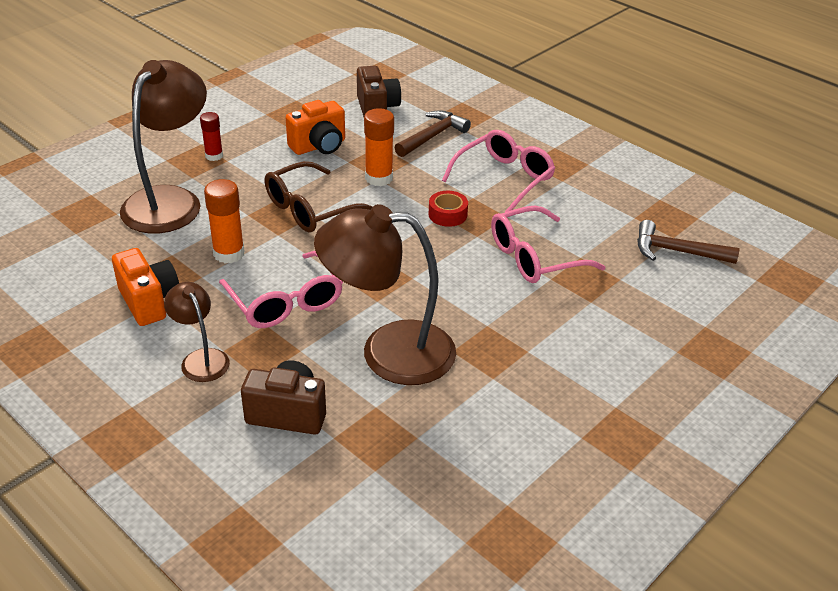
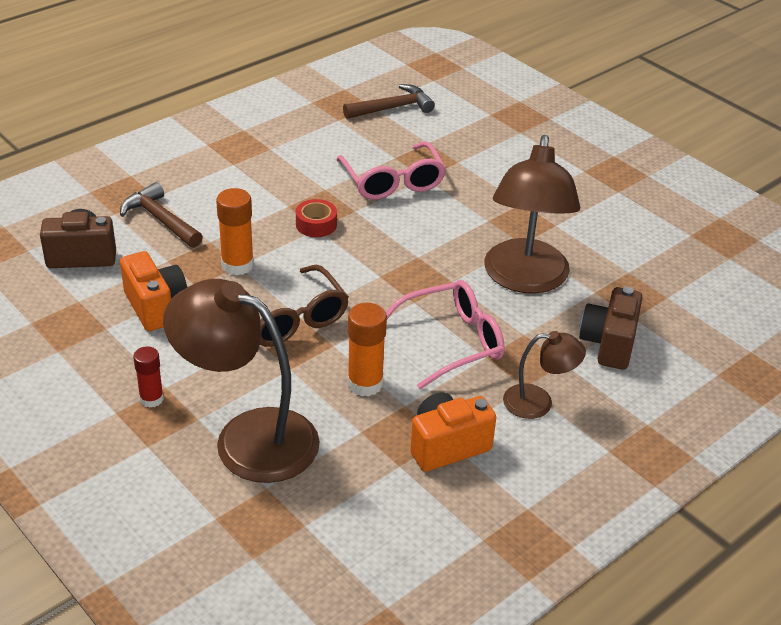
camera: 85 degrees left, 0 degrees up
brown lamp [164,282,230,382] -> brown lamp turned 150 degrees counterclockwise [503,331,586,419]
pink glasses [442,130,555,212] -> none
brown hammer [637,220,739,264] -> brown hammer turned 135 degrees counterclockwise [343,84,435,119]

